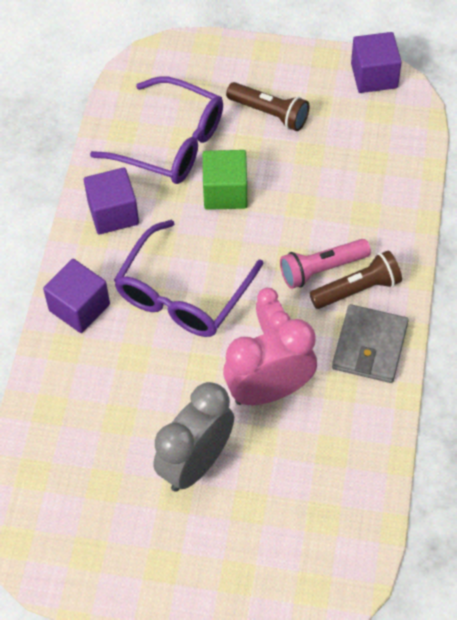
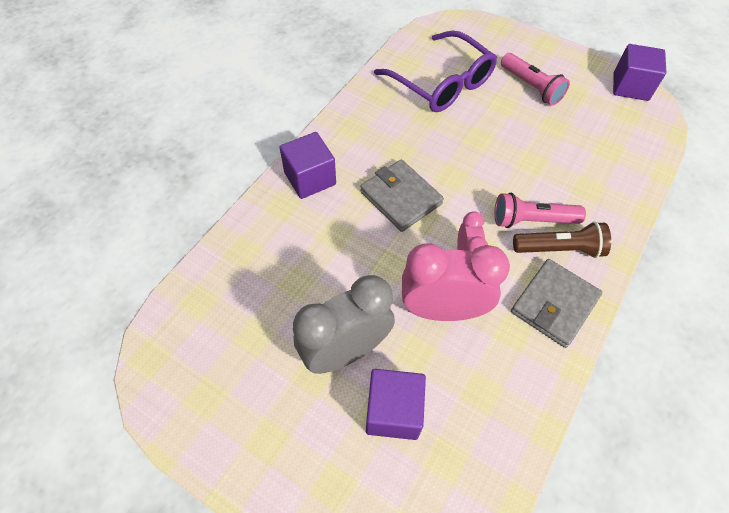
camera: 20 degrees right, 0 degrees up
purple cube [84,167,139,234] -> purple cube moved to [366,369,426,440]
purple glasses [114,220,264,337] -> grey wallet [360,160,444,232]
green cube [203,150,247,210] -> none
brown flashlight [226,82,310,131] -> pink flashlight [501,53,570,106]

